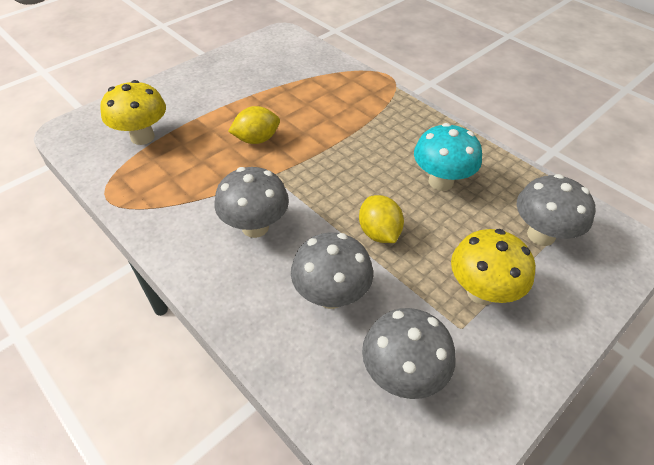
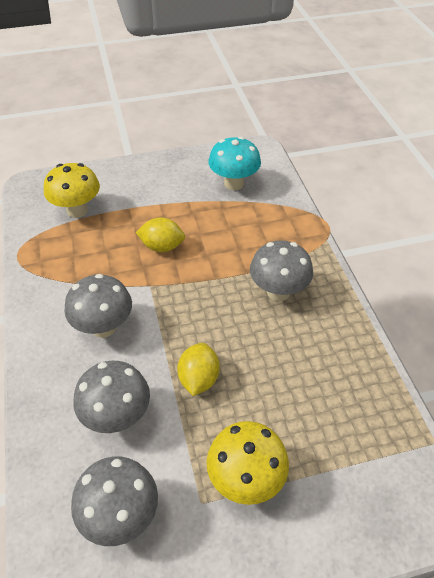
camera: 30 degrees right, 0 degrees up
turquoise mushroom [414,123,482,191] -> turquoise mushroom moved to [208,137,261,190]
grey mushroom [517,174,596,246] -> grey mushroom moved to [250,240,313,301]

